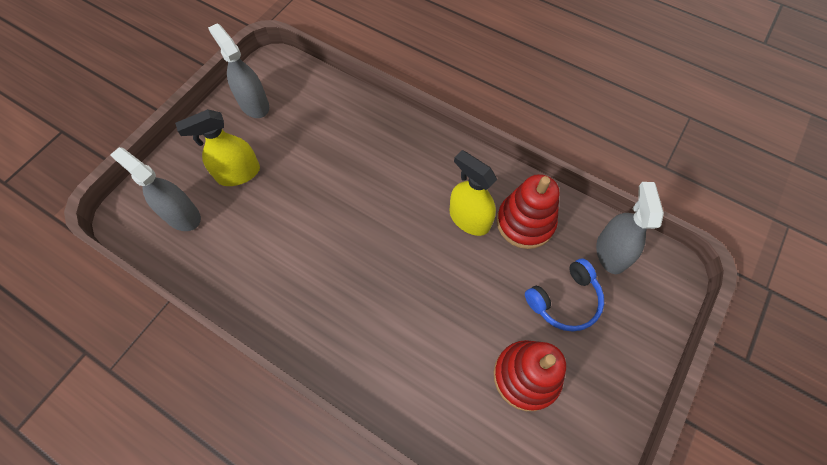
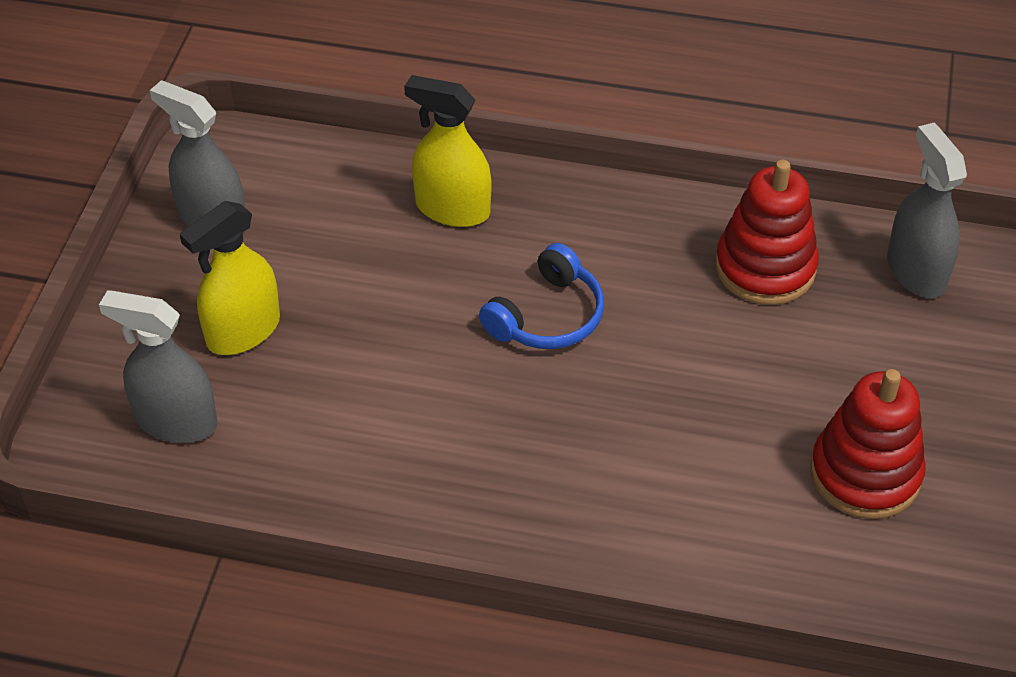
camera: 20 degrees left, 15 degrees down
yellow spray bottle [450,150,497,236] -> yellow spray bottle moved to [404,75,491,227]
blue headphones [525,258,604,332] -> blue headphones moved to [479,243,604,349]

